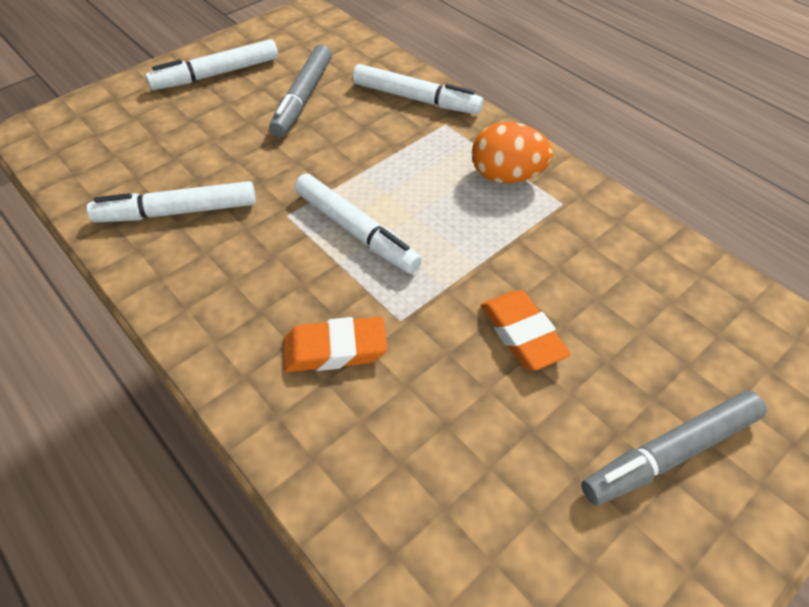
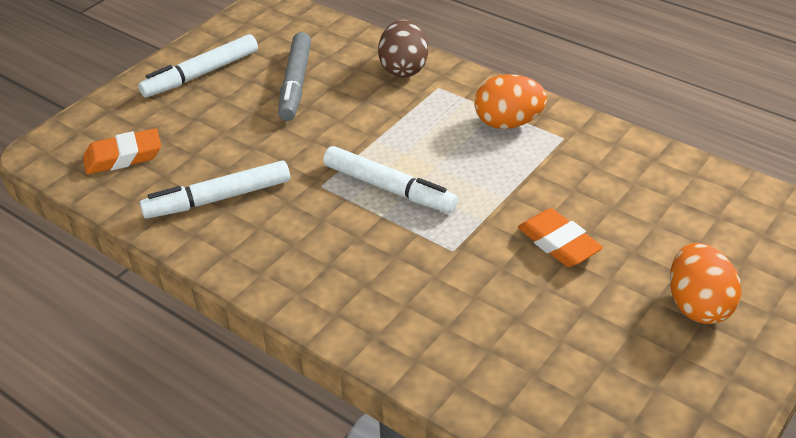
camera: 10 degrees left, 10 degrees down
orange eraser [283,317,387,372] -> orange eraser moved to [83,128,161,175]
white marker [353,64,483,115] -> brown egg [378,19,428,78]
grey marker [581,391,767,506] -> orange egg [670,243,741,324]

